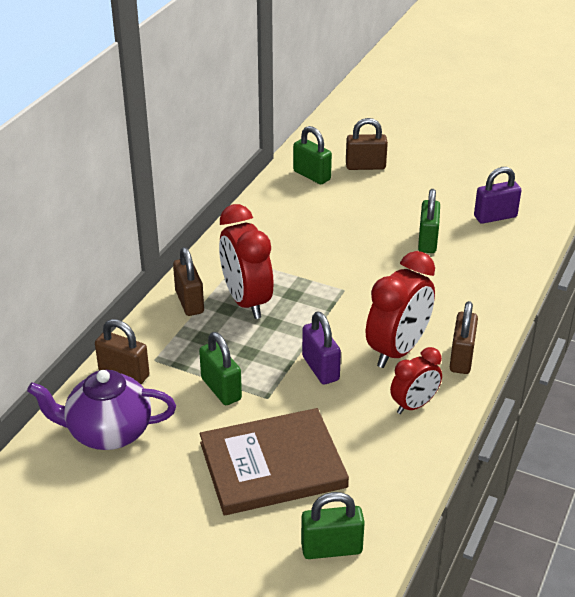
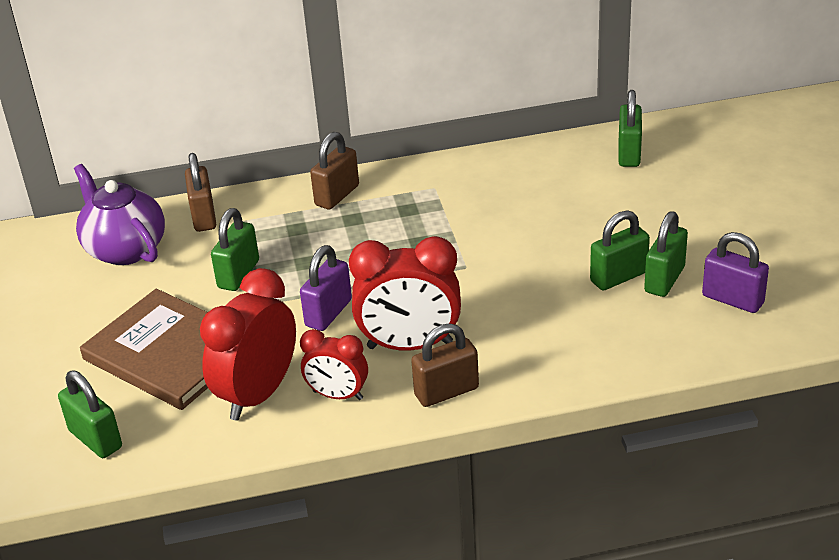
camera: 55 degrees right, 0 degrees up
red clock [219,204,273,319] -> red clock moved to [200,268,296,421]
brown padlock [346,118,388,170] -> none
none -> green padlock [644,211,688,297]

